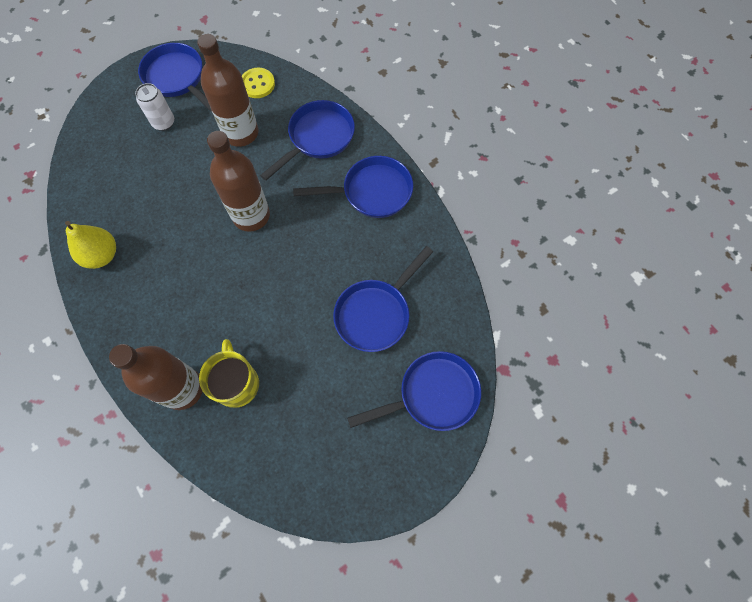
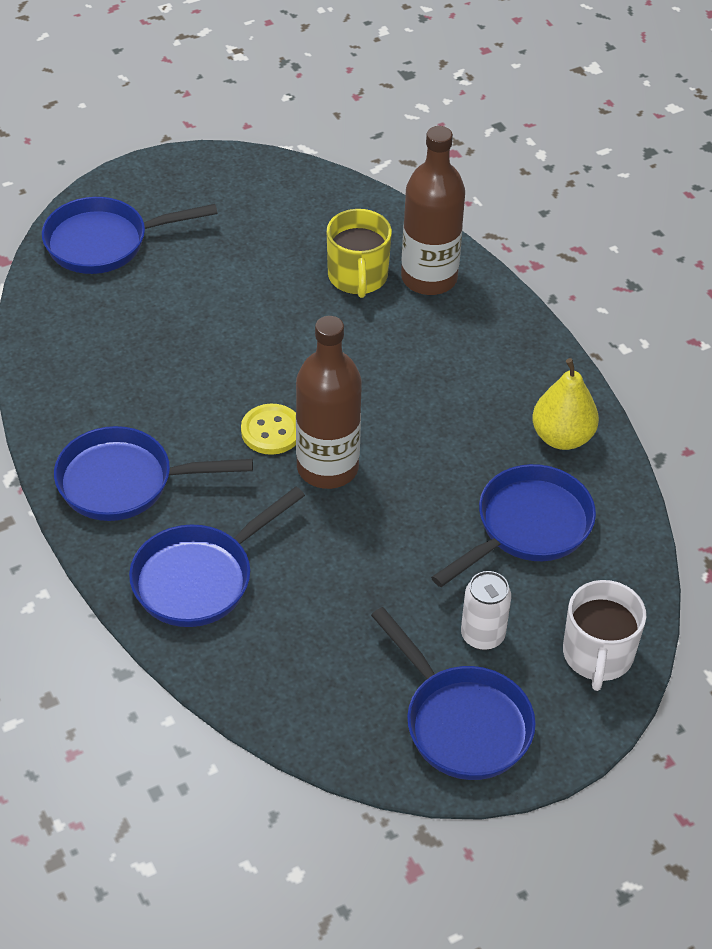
camera: 175 degrees left, 20 degrees down
brown bottle [197,34,259,147] -> none
yellow button [242,68,275,98] -> yellow button moved to [241,404,296,455]
blue pan [333,246,433,352] -> blue pan moved to [431,464,596,587]
none -> white mug [563,580,646,691]

